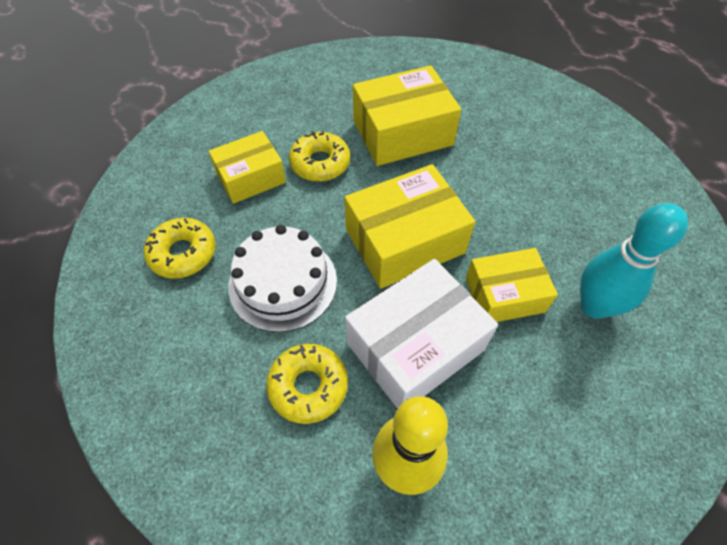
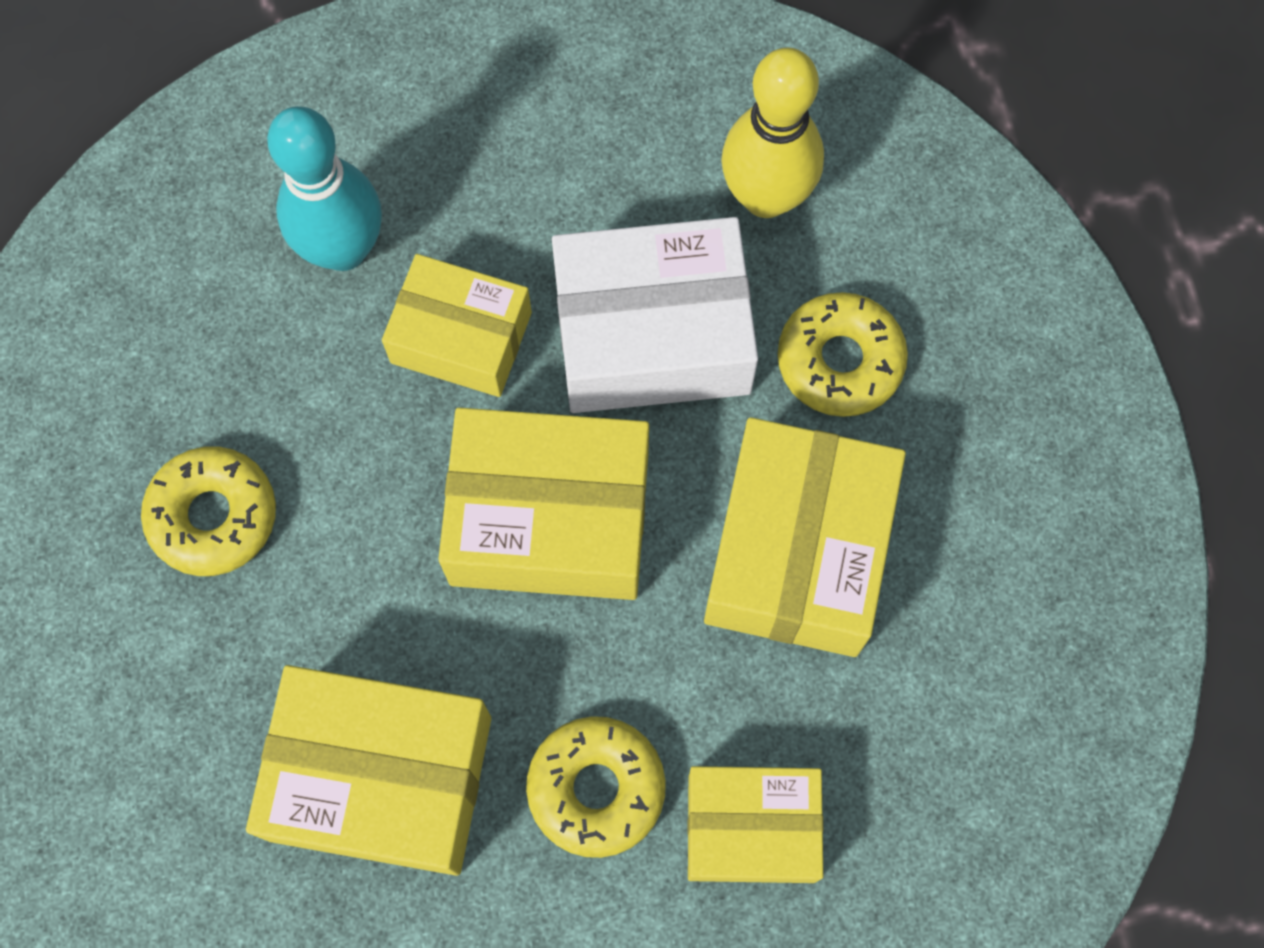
camera: 150 degrees left, 15 degrees up
yellow donut [144,218,216,279] -> yellow donut moved to [141,446,276,576]
white cake [228,225,337,332] -> yellow box [704,417,906,657]

